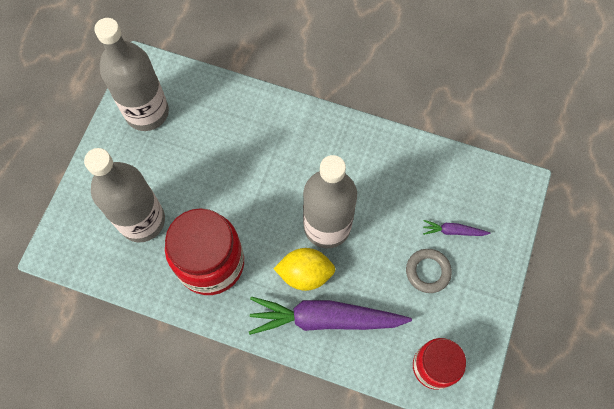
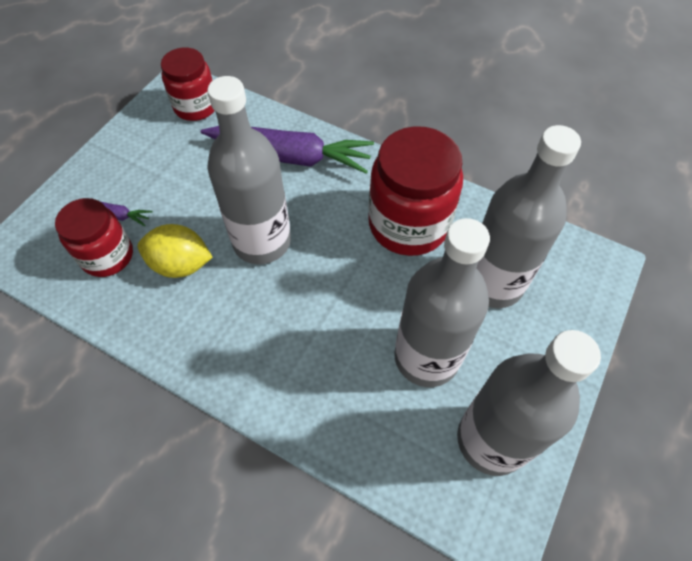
camera: 170 degrees left, 10 degrees down
yellow lemon [274,248,336,291] -> yellow lemon moved to [138,224,213,278]
grey ring [406,249,452,293] -> none
none -> red jar [55,198,133,277]
none -> grey bottle [394,218,490,387]

